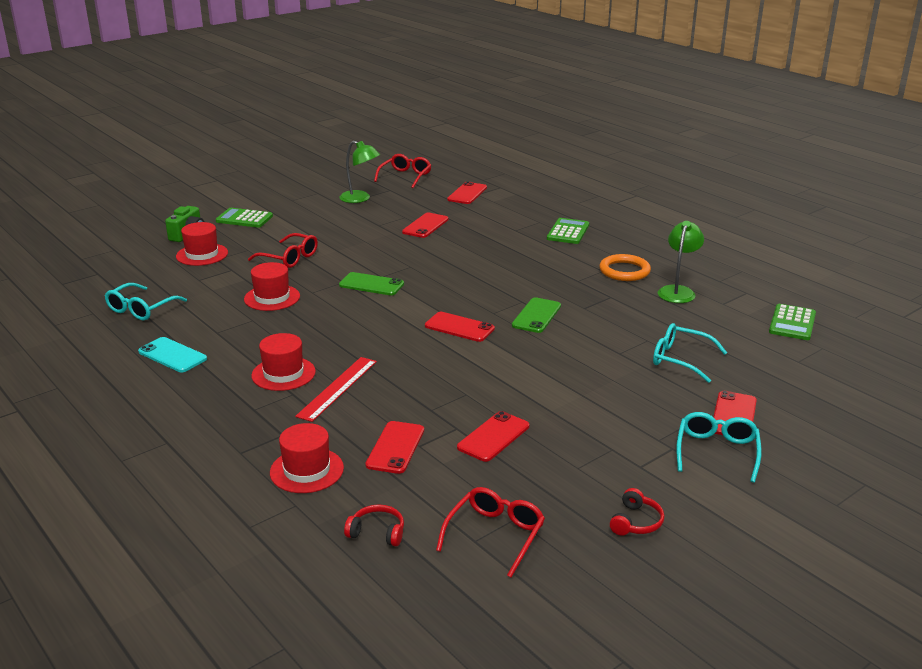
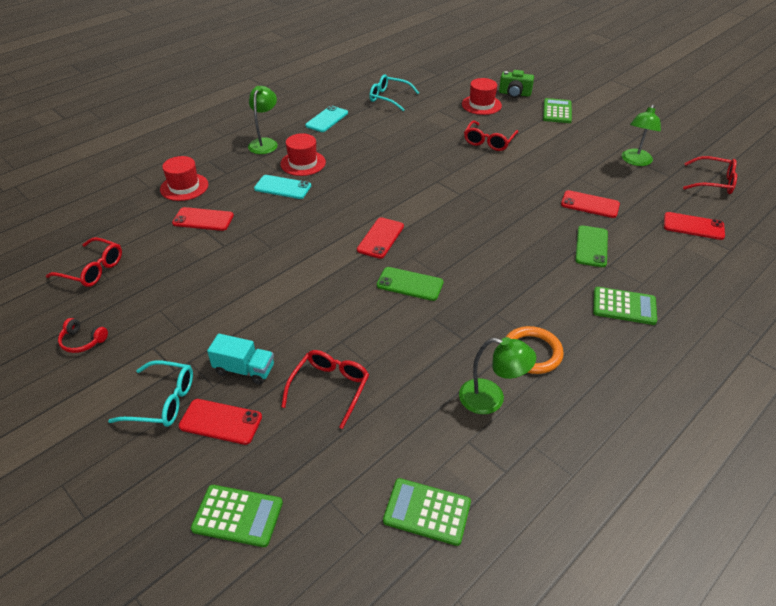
camera: 85 degrees right, 15 degrees up
red hat [244,262,300,311] -> none
red ruler [295,357,377,422] -> turquoise phone [254,175,311,199]
green phone [339,272,404,295] -> green phone moved to [575,225,608,267]
red headphones [344,505,404,546] -> none
red phone [457,411,529,462] -> none
turquoise glasses [653,323,727,383] -> red glasses [281,350,369,429]
none -> green calculator [191,485,283,547]
none -> turquoise truck [207,334,274,385]
none -> green lamp [248,86,278,154]

